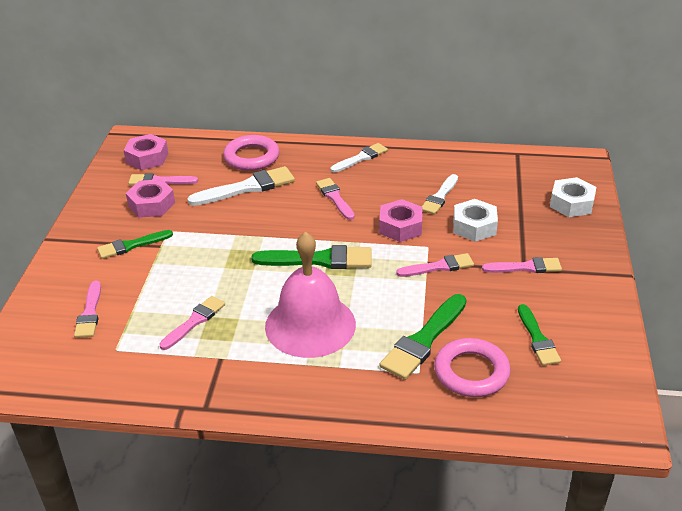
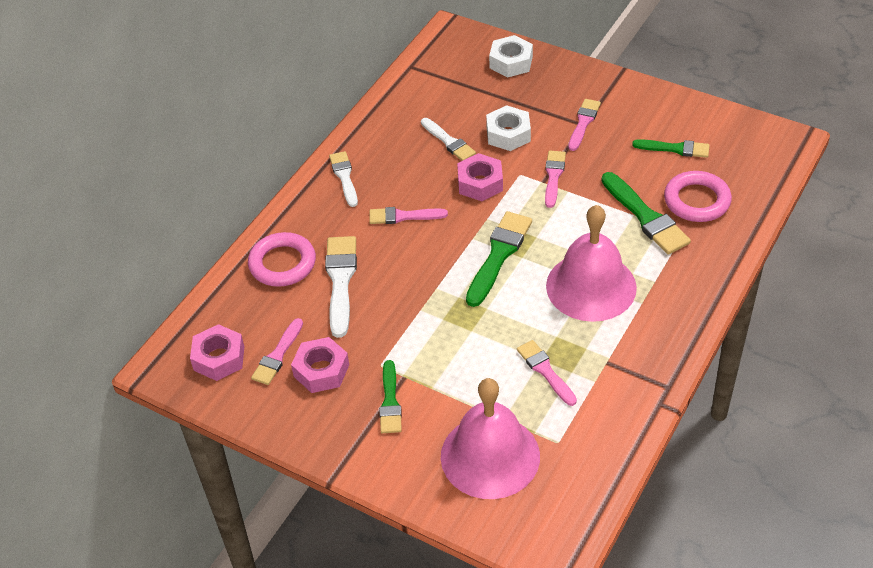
camera: 65 degrees left, 10 degrees up
pink brush [74,281,101,338] -> pink bell [441,378,540,499]

